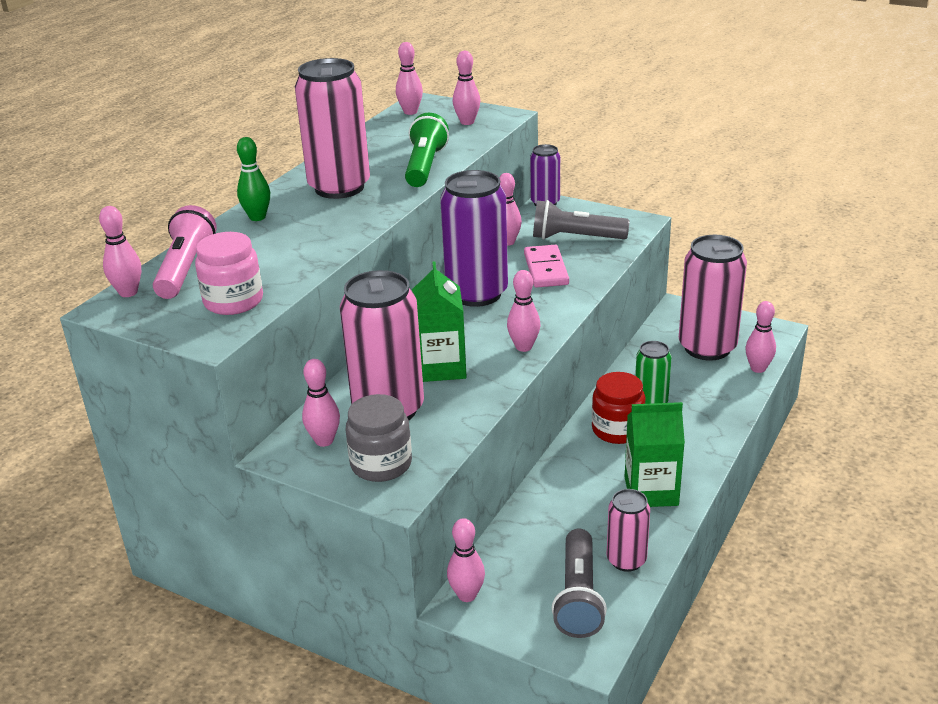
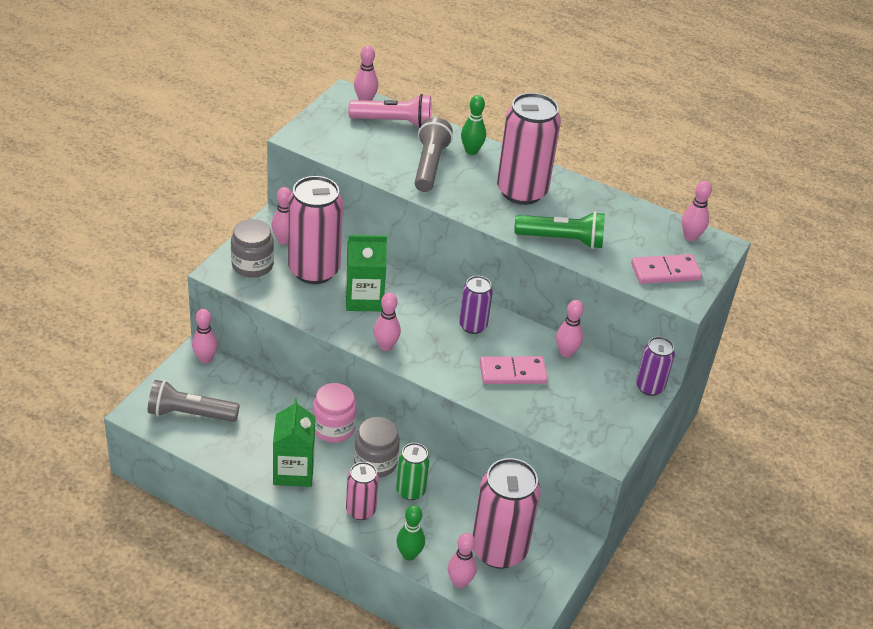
camera: 85 degrees right, 10 degrees up
pink jar [195,232,263,315] -> pink jar moved to [312,383,357,443]
purple can [440,170,508,307] -> purple can [459,276,493,334], size x0.54
pink bowling pin [453,51,480,125] -> pink domino [631,254,702,284]
grey flashlight [533,200,630,240] -> grey flashlight moved to [415,117,453,192]
red jar [592,372,646,444] -> grey jar [354,417,400,478]
pink can [607,489,650,572] -> pink can moved to [346,462,379,520]
none -> green bowling pin [396,505,425,561]

